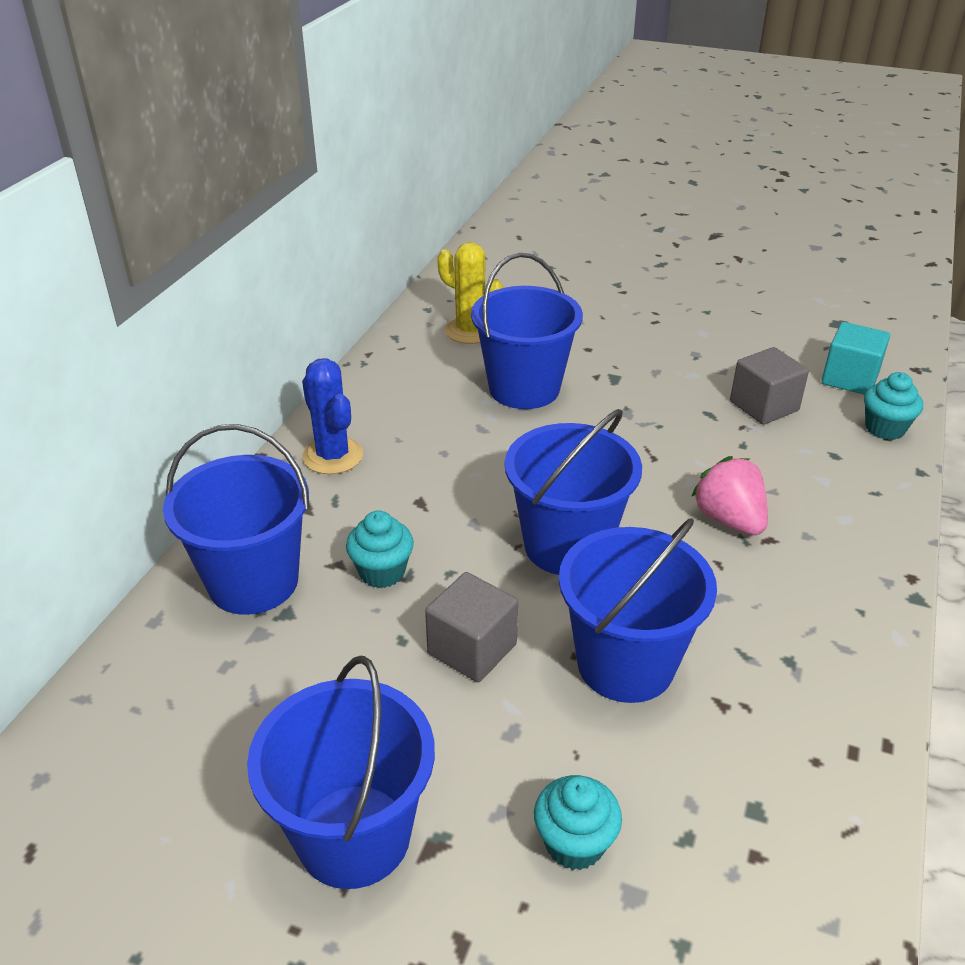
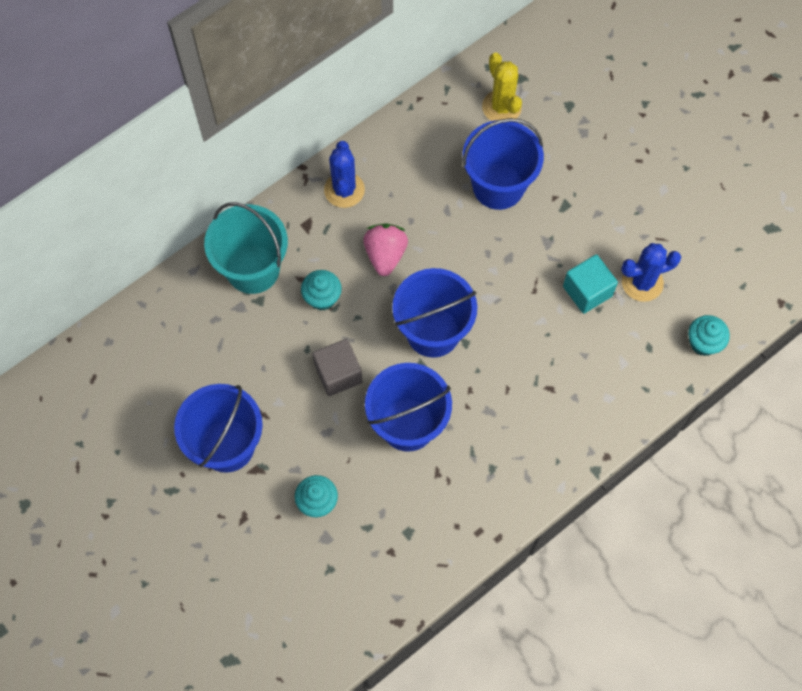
camera: 30 degrees right, 30 degrees up
blue bucket [163,424,310,615] -> turquoise bucket [204,202,288,294]
pink strawberry [691,456,768,535] -> pink strawberry moved to [363,223,408,276]
grey cube [730,347,809,425] -> blue cactus [621,243,681,302]
turquoise cube [822,322,890,395] -> turquoise cube moved to [563,254,618,314]

